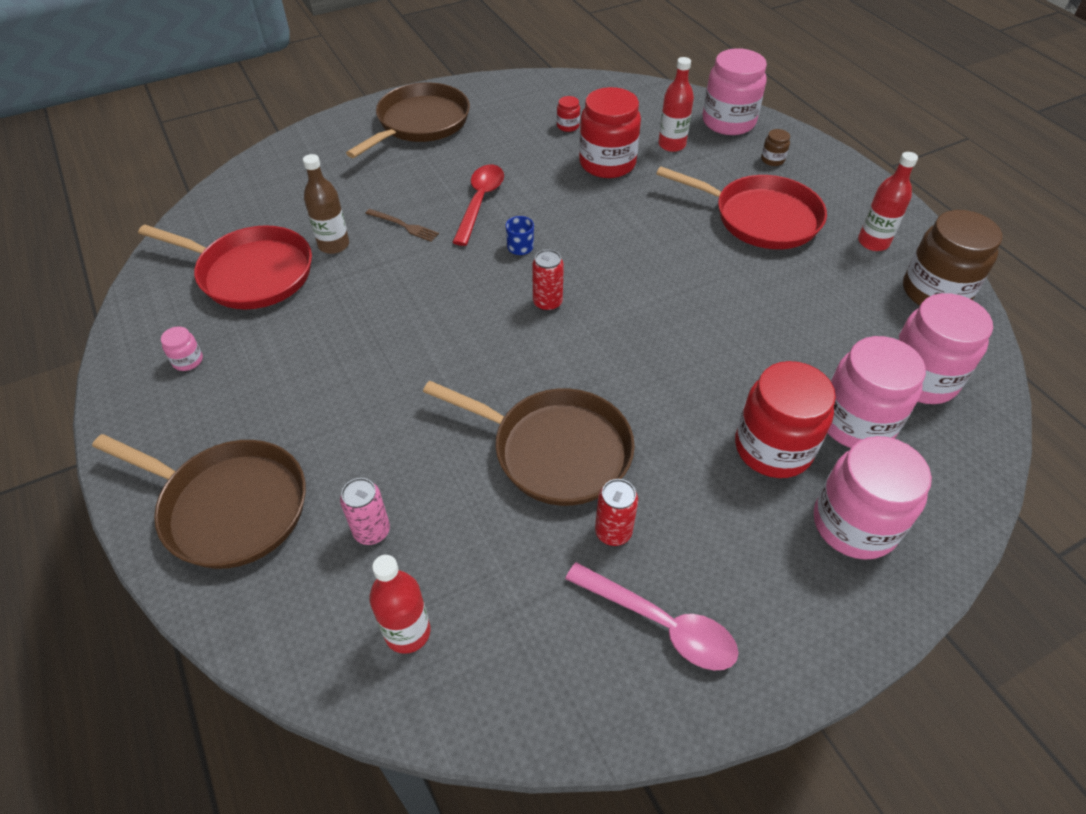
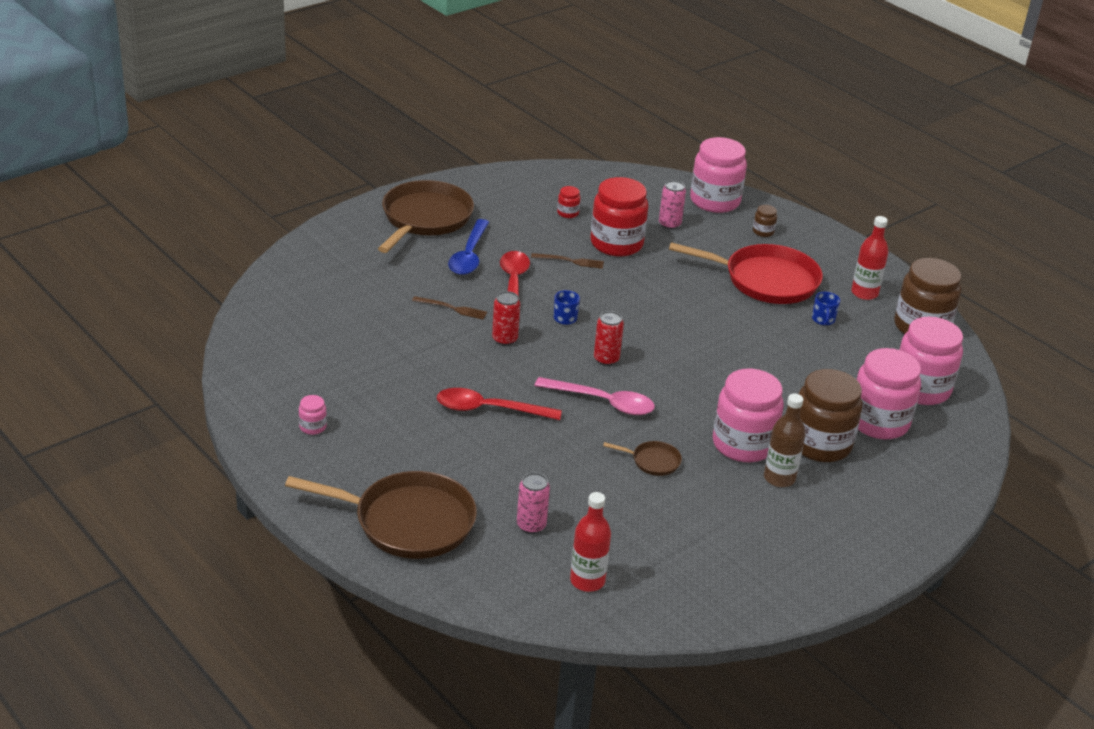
camera: 15 degrees left, 15 degrees down
red pan [138,225,312,309] -> none
brown bottle [303,154,349,254] -> brown bottle moved to [764,393,806,487]
brown pan [423,381,635,506] -> brown pan [603,441,682,476], size x0.44
pink spoon [565,562,738,671] -> pink spoon moved to [534,377,655,415]
red can [595,479,638,546] -> red can moved to [492,291,520,346]
red bottle [658,57,694,152] -> pink can [659,180,686,229]
red jar [735,361,836,478] -> brown jar [799,369,862,462]
pink jar [814,436,932,560] -> pink jar moved to [713,369,784,462]
none -> red spoon [437,388,562,420]
none -> blue spoon [448,219,489,275]
none -> brown fork [531,253,604,269]
none -> blue mug [812,292,840,325]

